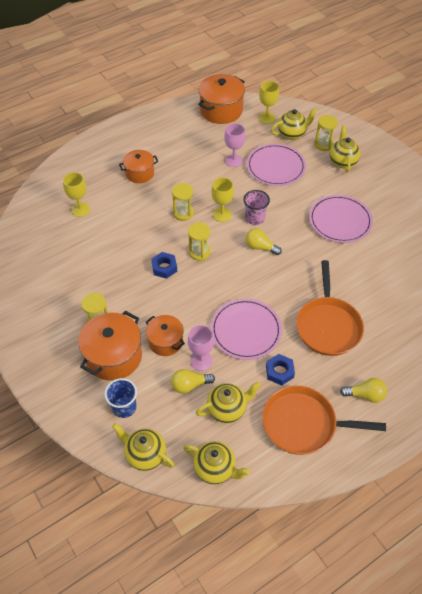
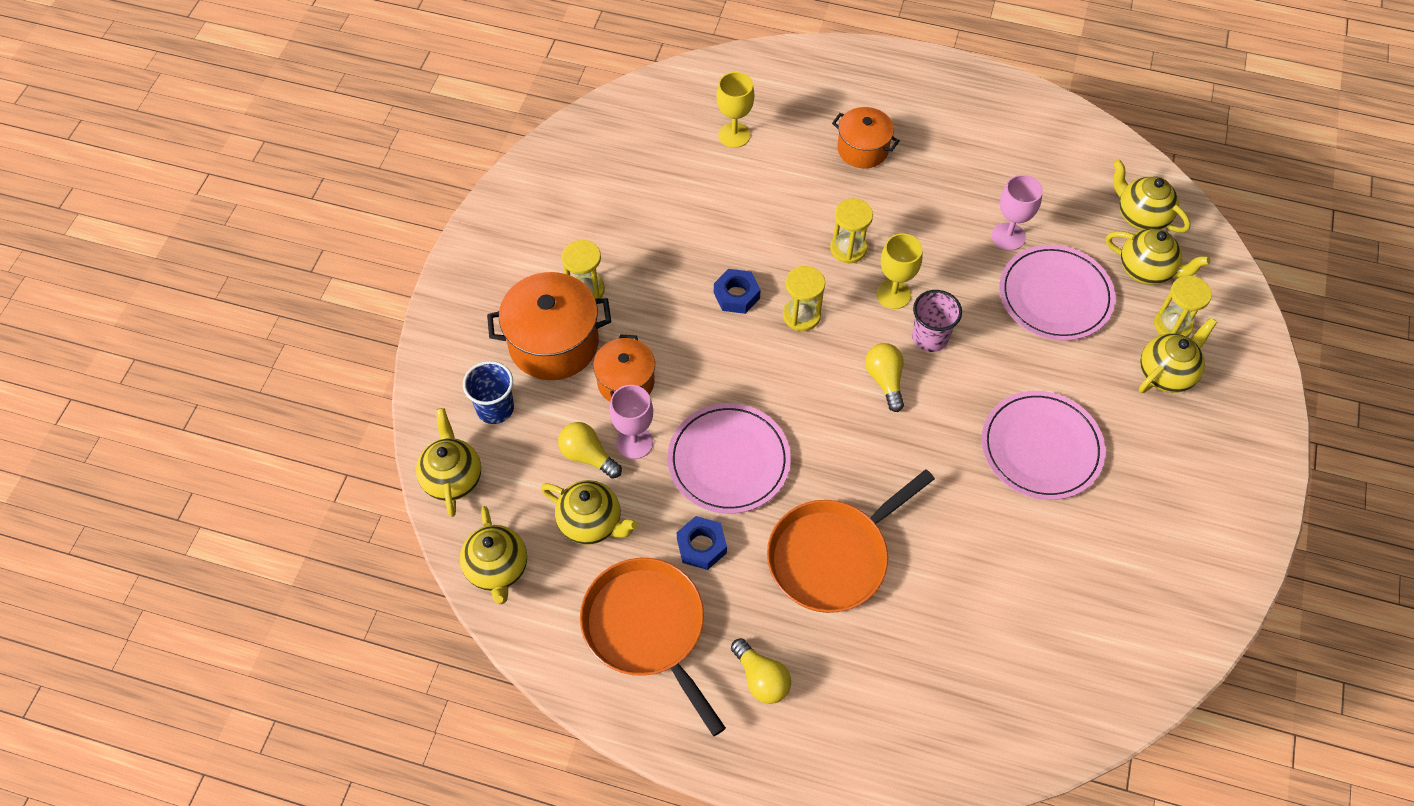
camera: 50 degrees right, 5 degrees up
orange pot [198,74,245,124] -> none
yellow goblet [259,81,279,124] -> yellow teapot [1113,159,1191,233]

